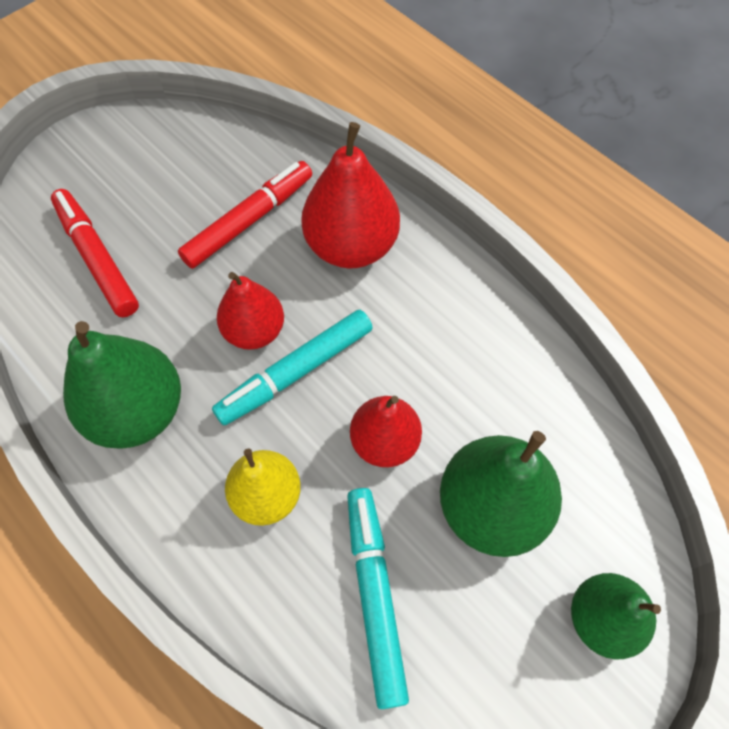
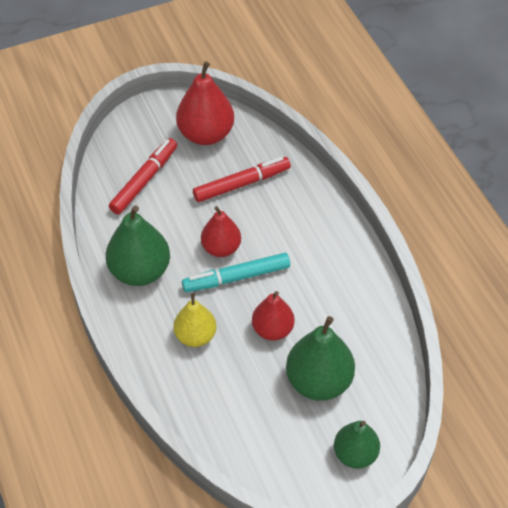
camera: 20 degrees right, 10 degrees down
red marker [51,189,139,317] -> red marker turned 45 degrees clockwise [109,138,177,214]
red pear [301,122,400,269] -> red pear moved to [176,61,234,145]
turquoise marker [347,488,409,709] -> none

